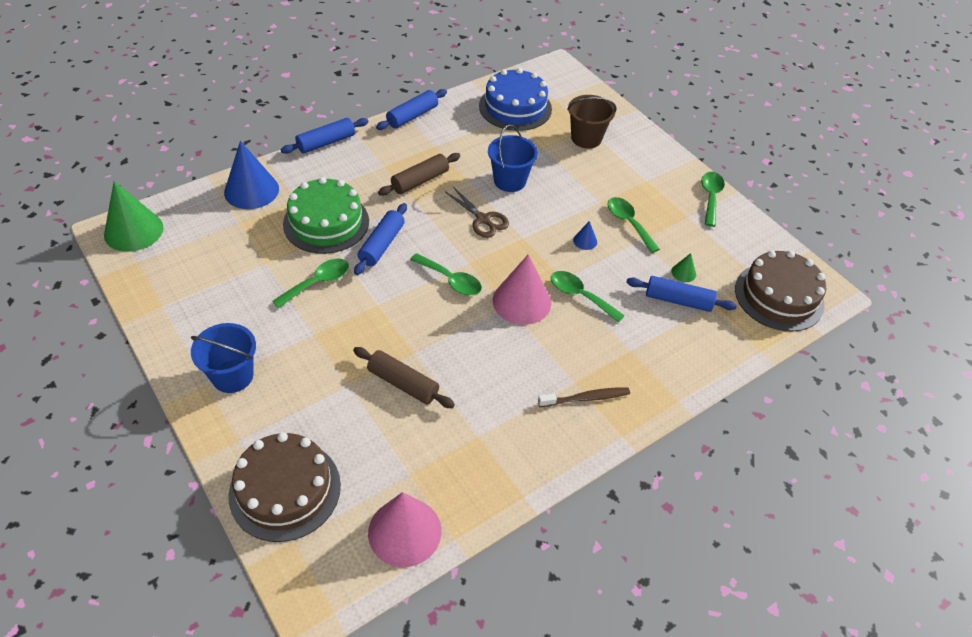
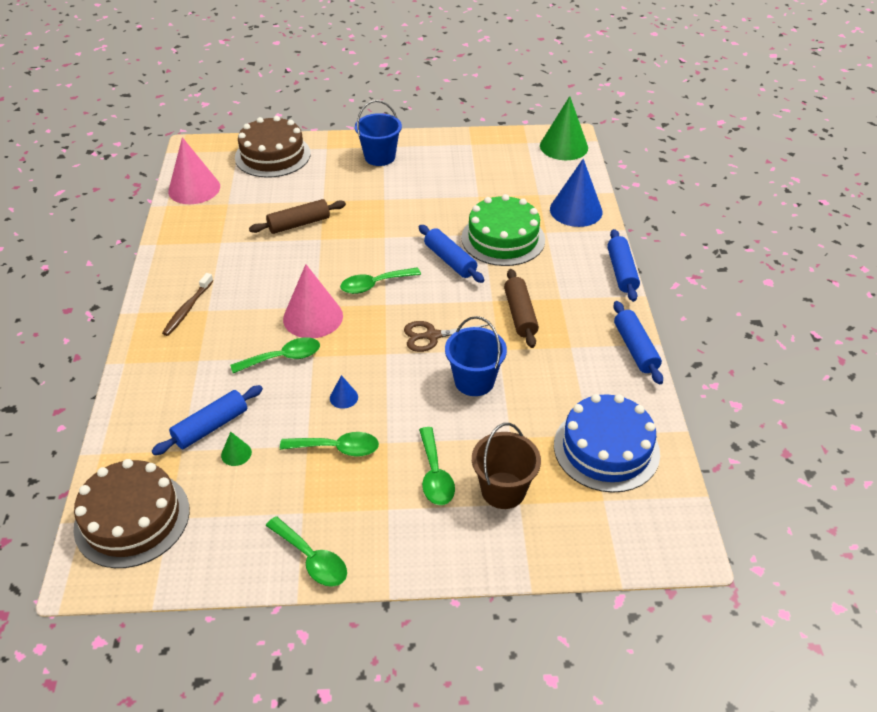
camera: 125 degrees right, 5 degrees down
green spoon [272,259,349,308] -> green spoon moved to [419,427,455,505]

